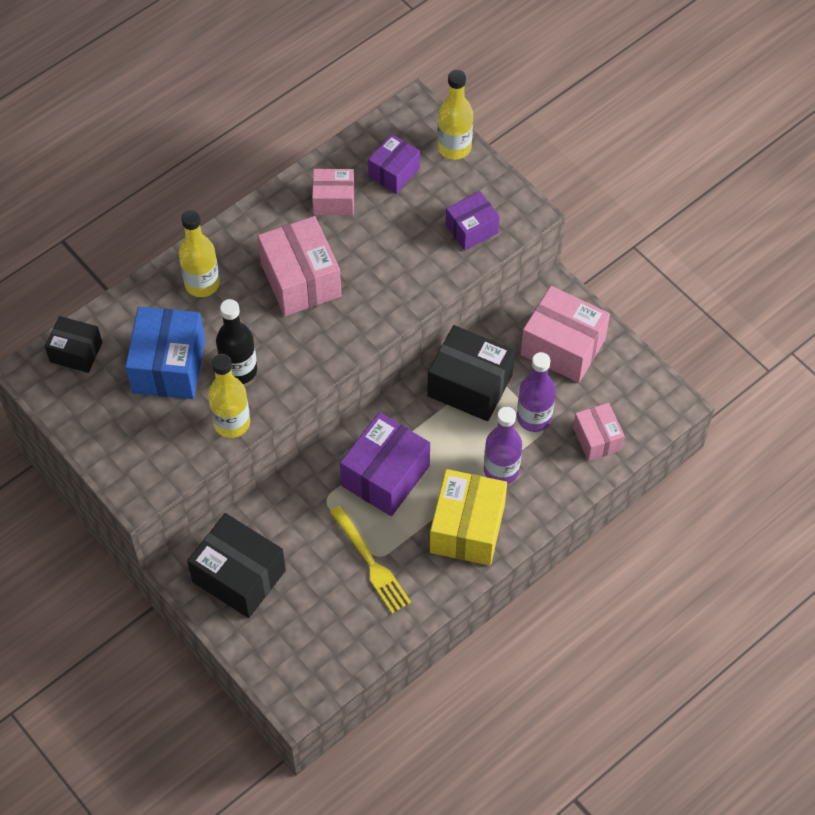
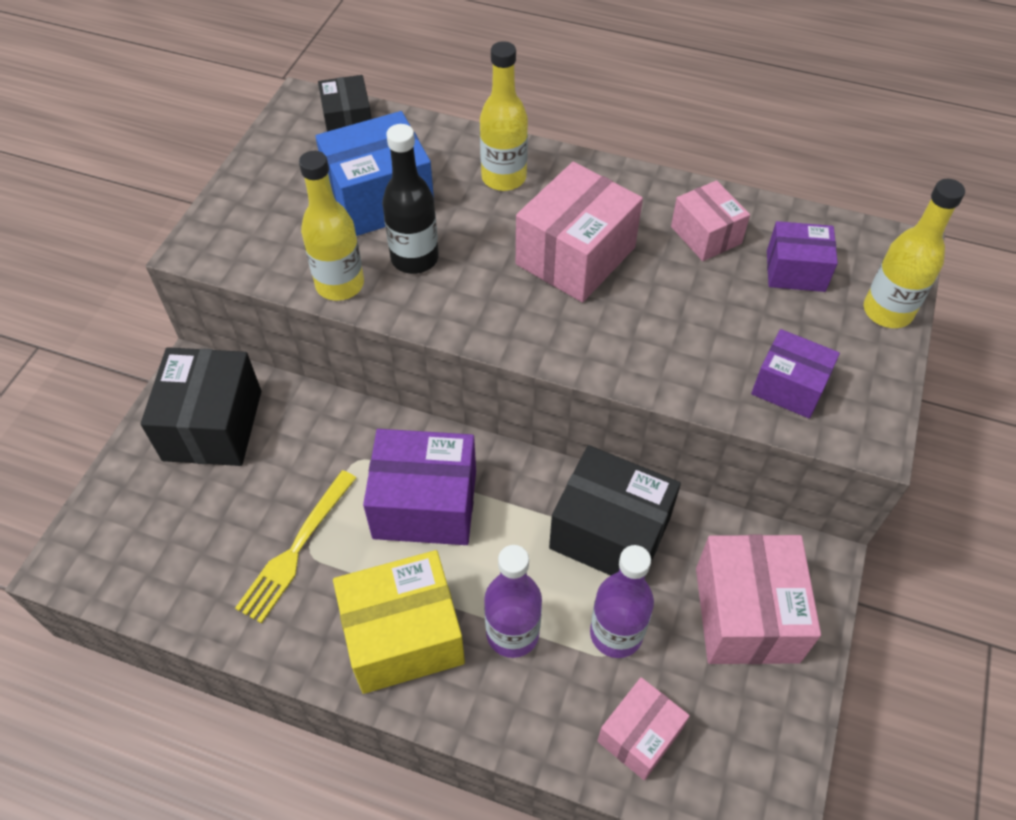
camera: 60 degrees right, 5 degrees down
black box [427,325,515,421] -> black box turned 60 degrees counterclockwise [549,445,681,576]

